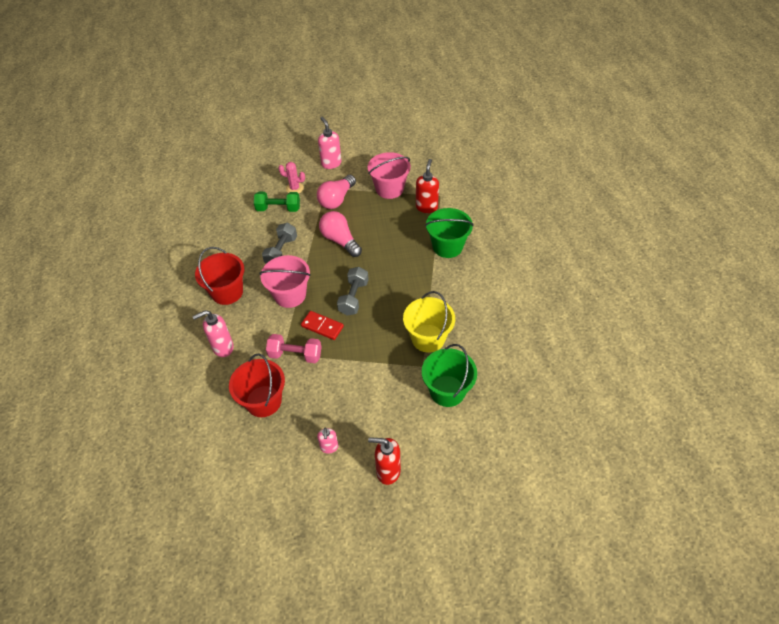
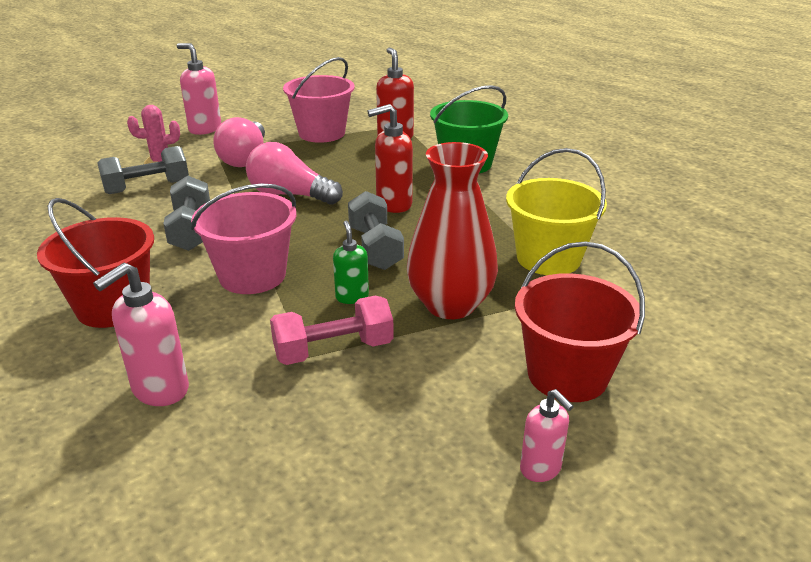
camera: 30 degrees left, 20 degrees down
red bucket [229,353,285,417] -> red bucket moved to [515,241,645,402]
green dumbbell [254,192,300,212] -> grey dumbbell [97,146,189,194]
red domino [301,311,344,340] -> green soap dispenser [333,221,369,304]
red soap dispenser [368,437,401,485] -> red soap dispenser moved to [367,104,413,213]
green bucket [422,344,477,407] -> none
none -> red vase [407,142,498,319]

